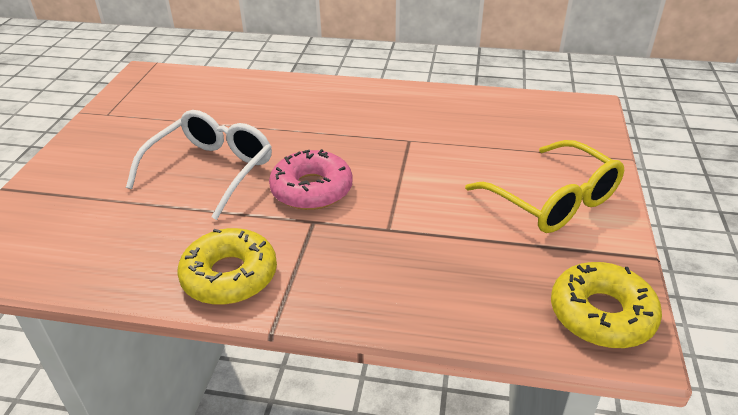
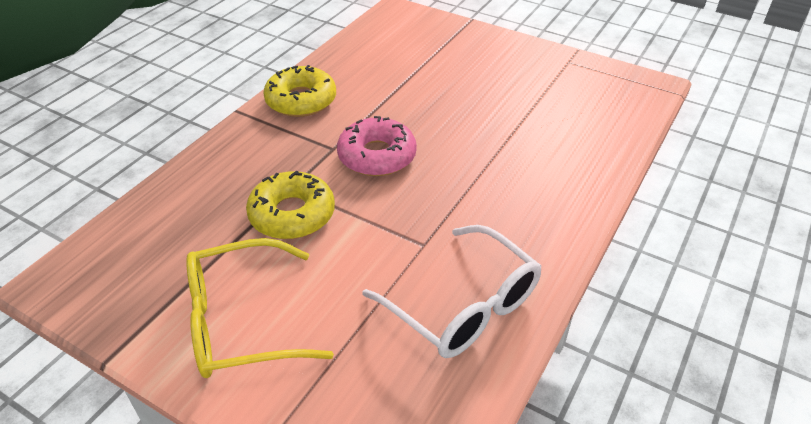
camera: 110 degrees right, 5 degrees up
white glasses [126,110,272,220] -> white glasses moved to [362,225,542,358]
yellow donut [551,262,662,348] -> yellow donut moved to [246,171,335,239]

